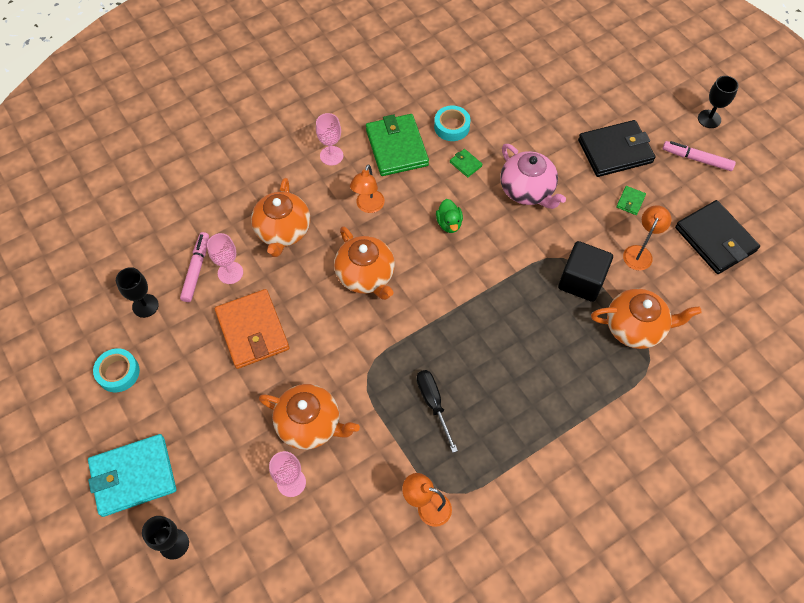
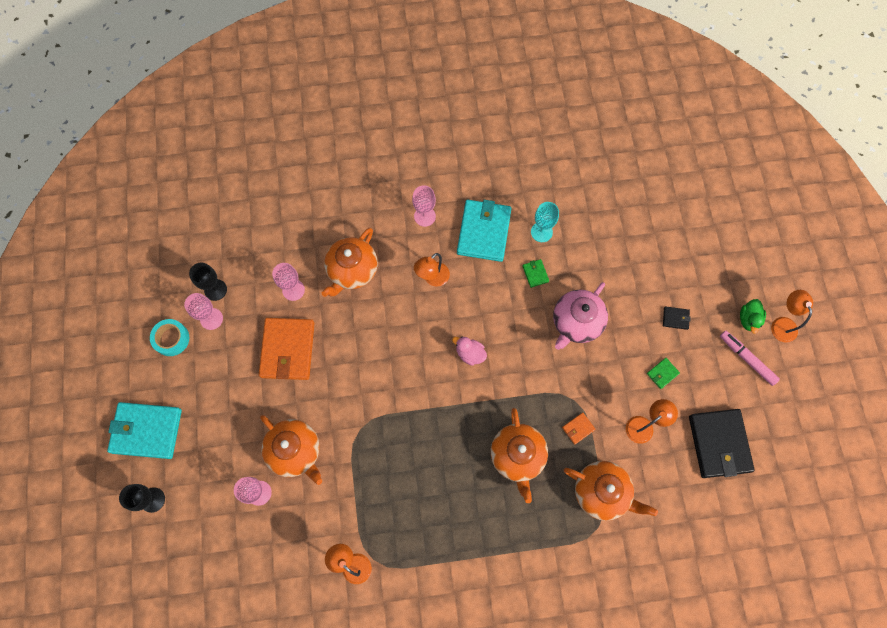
camera: 25 degrees right, 10 degrees up
pink marker [180,232,209,302] -> none
orange teapot [334,226,395,300] -> orange teapot moved to [491,408,548,503]
green wallet [366,114,429,176] -> turquoise wallet [457,200,512,262]
black screwdriver [417,370,458,453] -> none
turquoise tape [434,106,471,141] -> turquoise goblet [531,202,559,242]
green duck [436,199,463,233] -> green duck moved to [740,299,766,334]
pink teapot [500,144,566,209] -> pink teapot turned 45 degrees clockwise [553,282,608,350]
black cube [558,241,613,302] -> orange wallet [562,412,596,445]
black wallet [578,120,656,177] -> black wallet [663,306,691,330], size x0.42
black goblet [698,76,739,128] -> orange lamp [771,290,813,343]
none -> pink goblet [184,293,223,330]
none -> pink duck [452,337,487,366]

